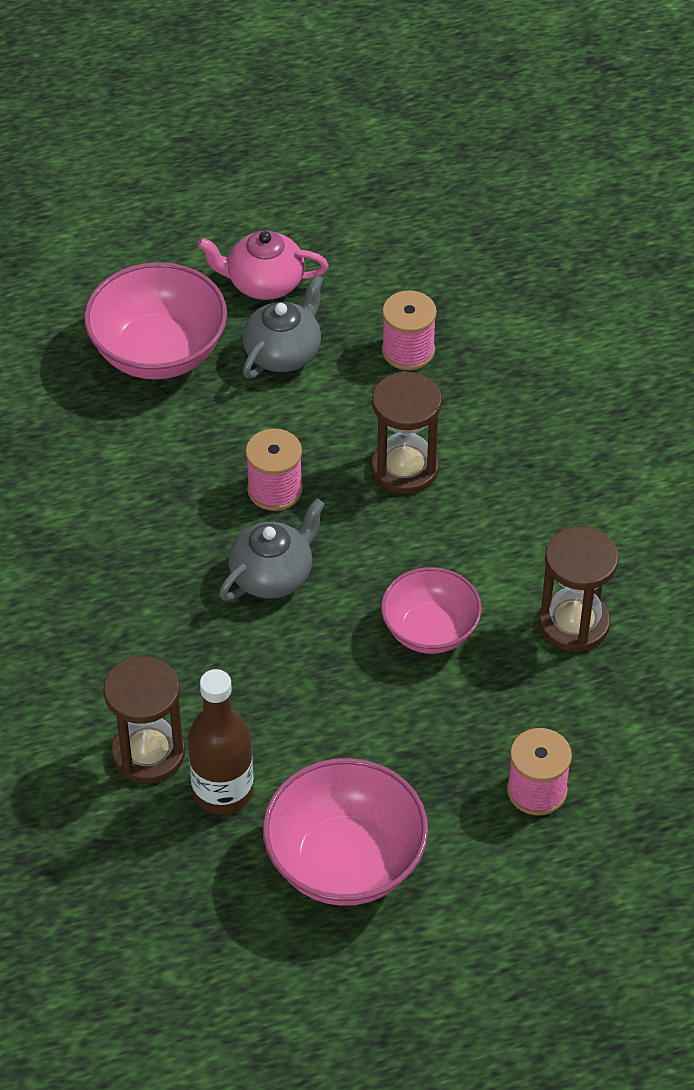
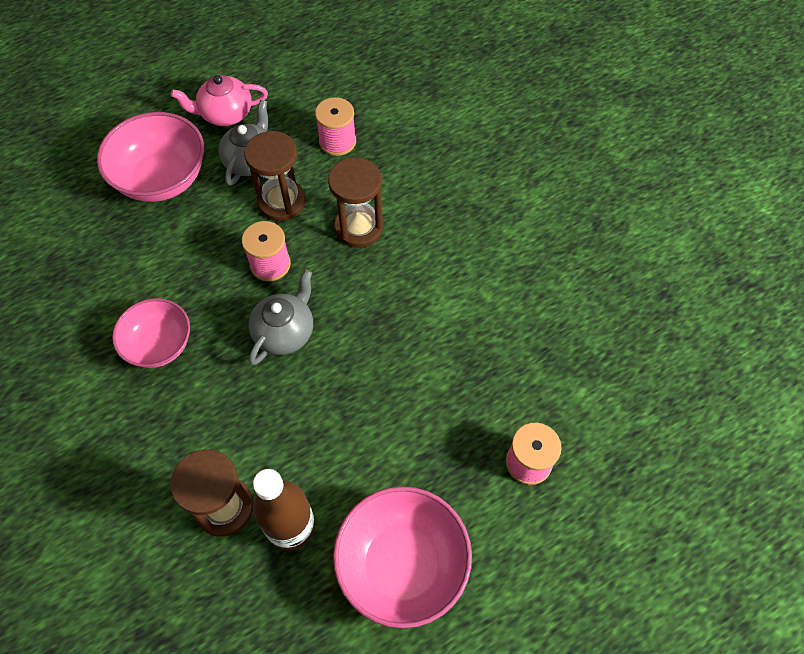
camera: 15 degrees left, 10 degrees up
pink bowl [381,567,482,654] -> pink bowl moved to [112,298,190,368]
brown hourglass [539,526,619,652] -> brown hourglass moved to [244,131,306,221]

